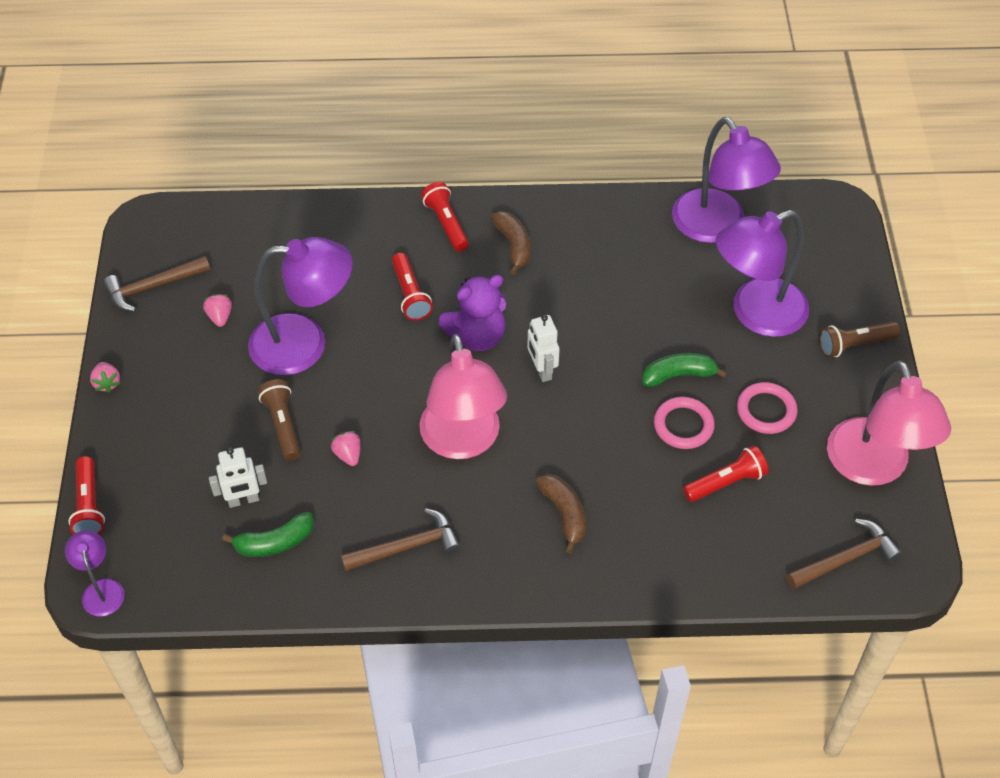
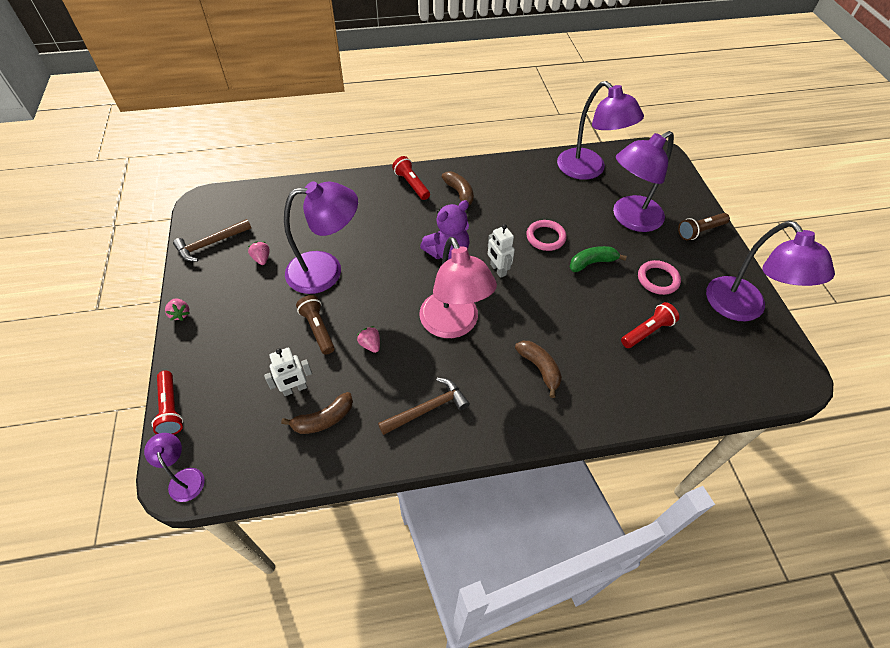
camera: 10 degrees left, 0 degrees up
green banana [222,512,314,557] -> brown banana [281,392,353,434]
red flashlight [392,253,433,321] -> none
pink ring [654,397,715,449] -> pink ring moved to [526,220,567,251]
brown hammer [787,519,902,589] -> none
pink lamp [827,361,951,486] -> purple lamp [706,221,835,321]

